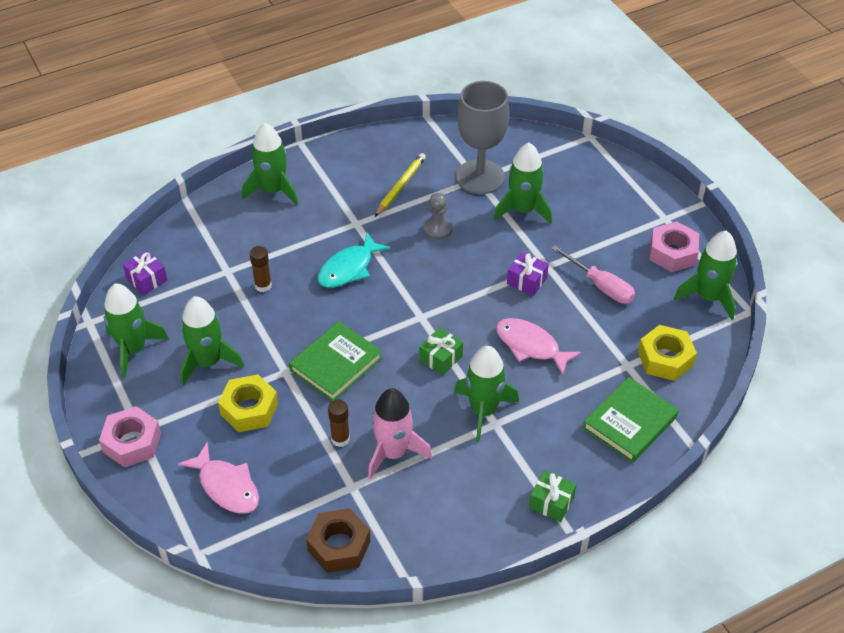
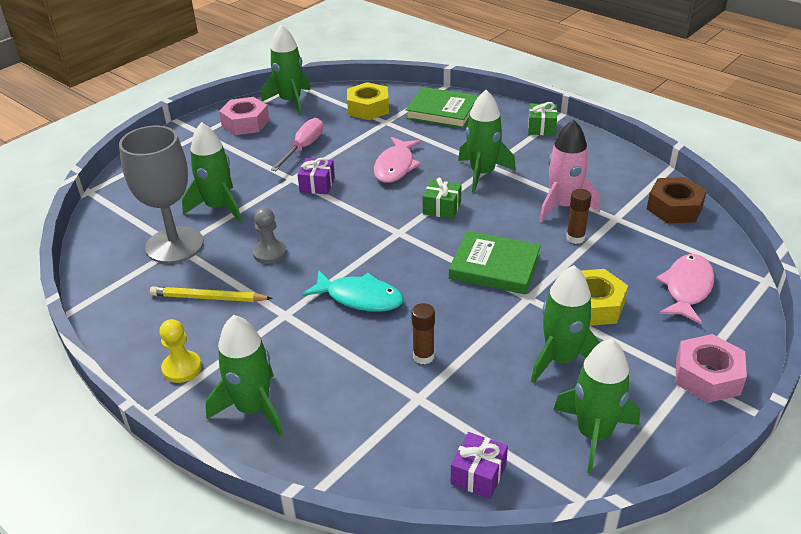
camera: 110 degrees left, 10 degrees down
none -> yellow pawn [159,319,202,383]

